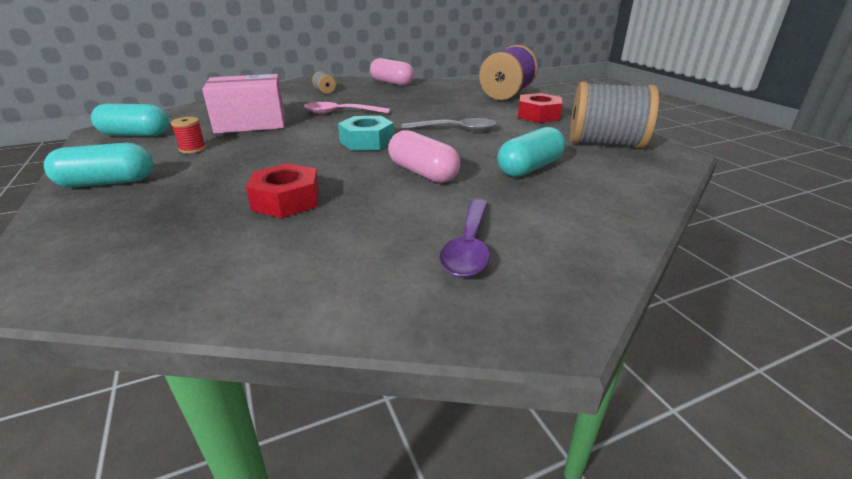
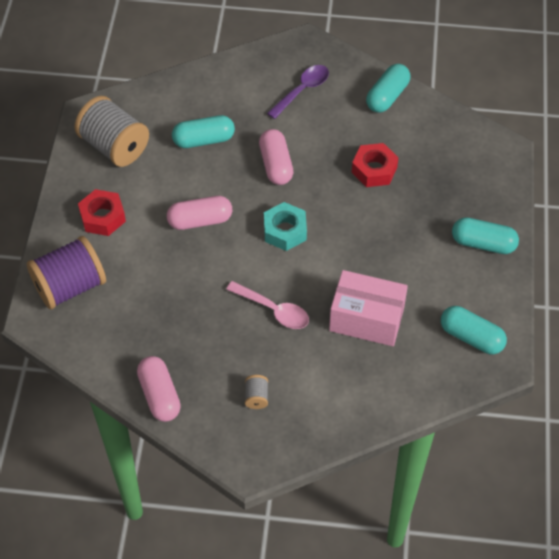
camera: 150 degrees left, 25 degrees up
red spool [171,117,206,154] -> none
grey spoon [401,118,497,131] -> pink capsule [167,196,232,230]
none -> turquoise capsule [366,64,410,113]

